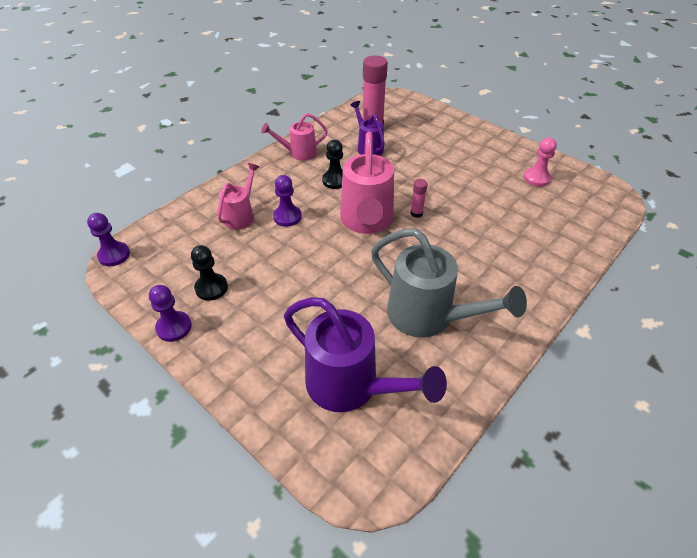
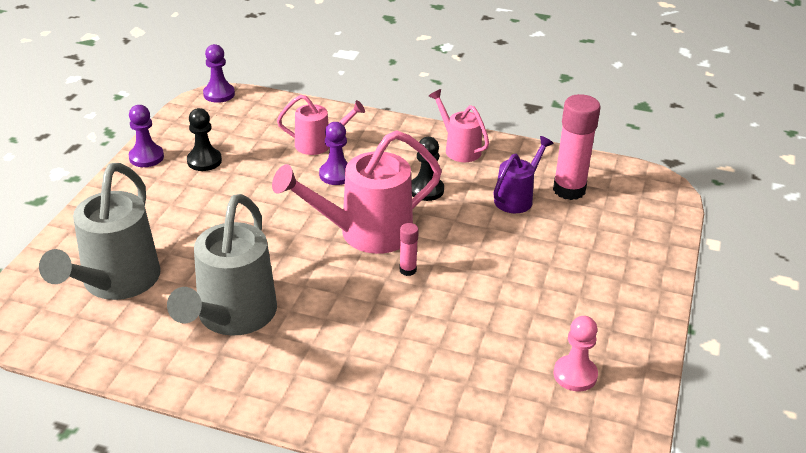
camera: 65 degrees right, 10 degrees down
purple watering can [284,297,447,412] -> grey watering can [39,163,161,300]

